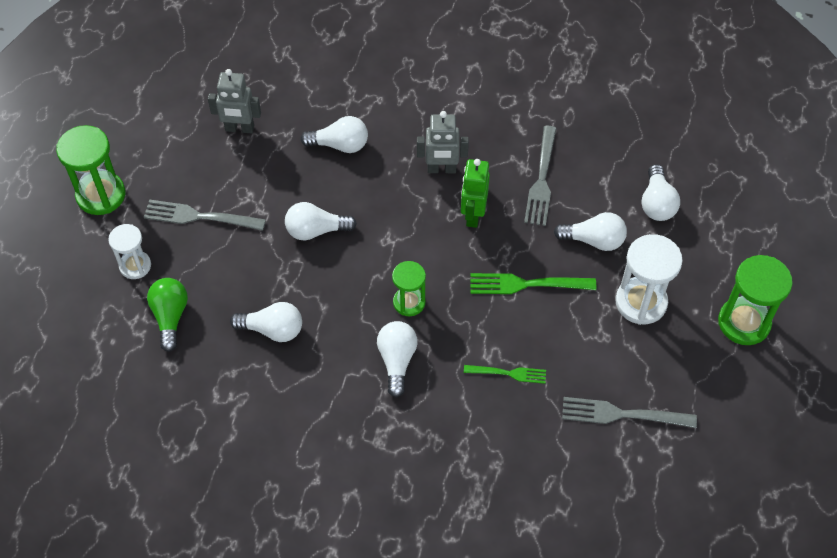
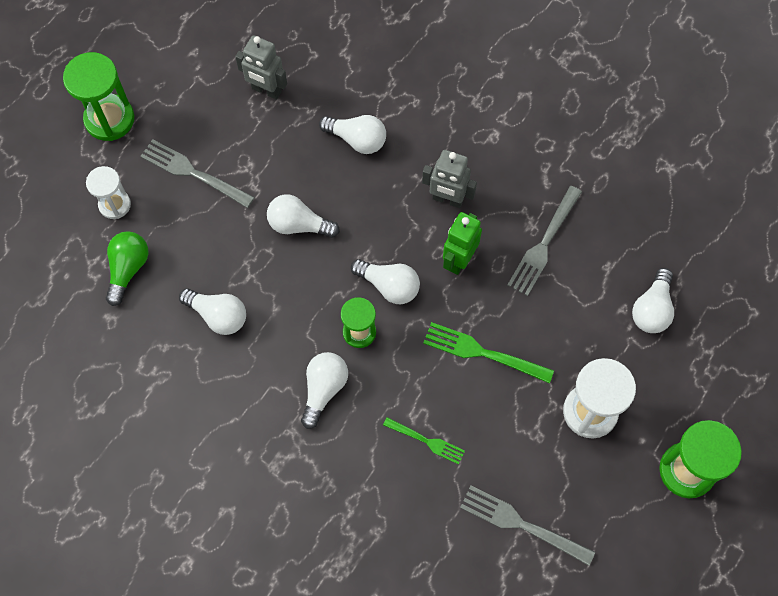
camera: 20 degrees right, 10 degrees up
white light bulb [554,212,627,251] -> white light bulb moved to [351,259,420,304]

